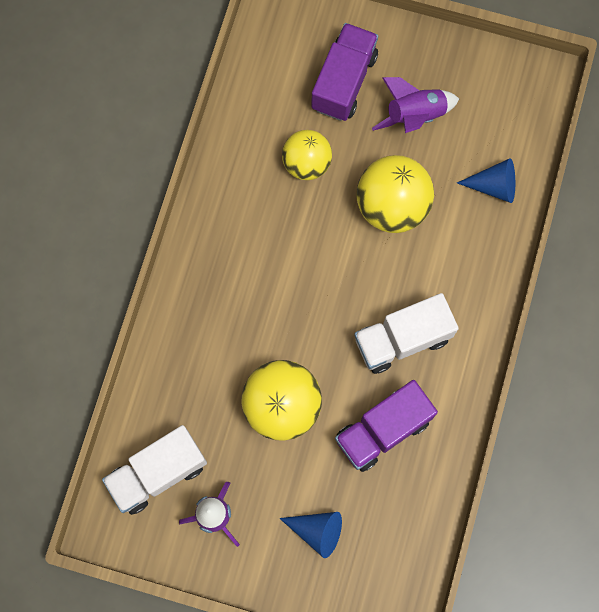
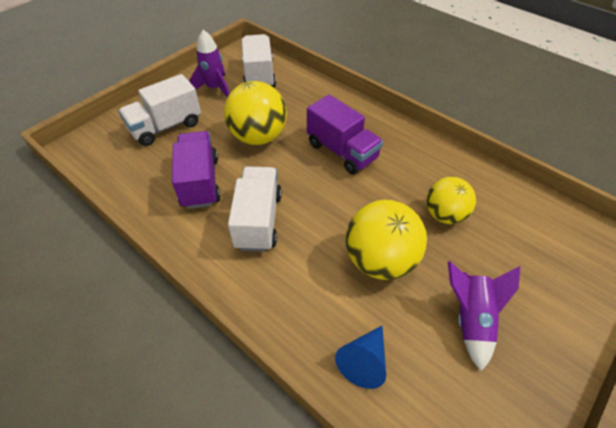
camera: 115 degrees right, 25 degrees down
blue cone [279,512,342,558] -> white truck [118,74,201,146]
purple truck [311,23,378,121] -> purple truck moved to [307,95,383,175]

